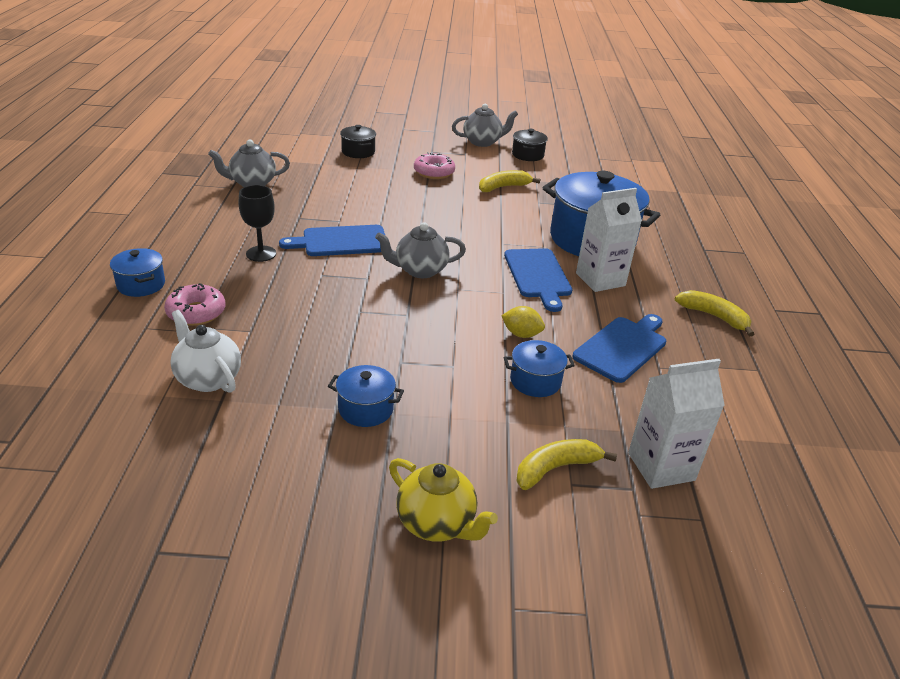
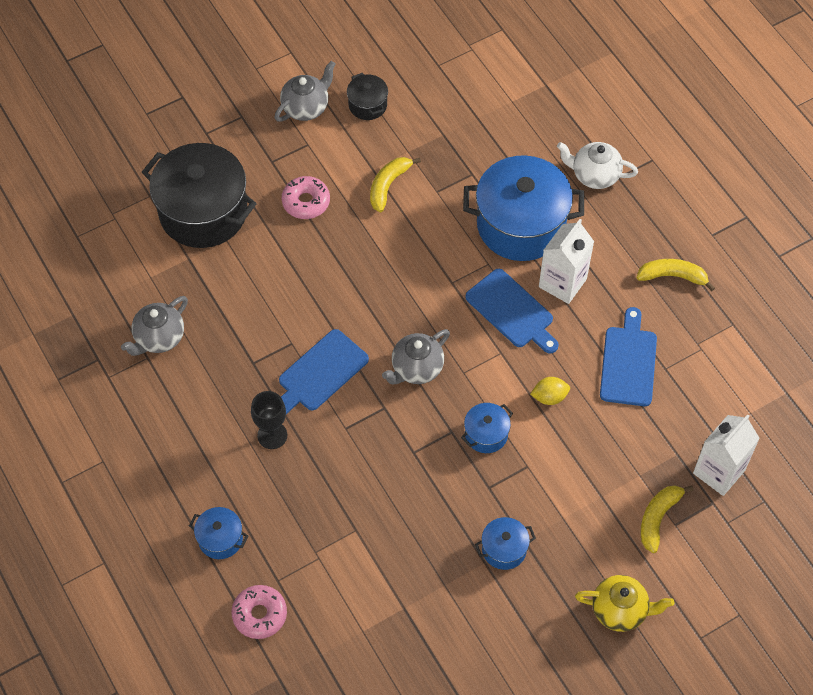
camera: 30 degrees left, 25 degrees up
pink donut [164,283,226,326] -> pink donut moved to [231,585,287,639]
white teapot [170,310,241,393] -> white teapot moved to [557,142,638,189]
black pot [340,125,376,158] -> black pot [141,143,257,248], size x2.20
blue pot [504,340,575,397] -> blue pot moved to [461,403,513,453]

